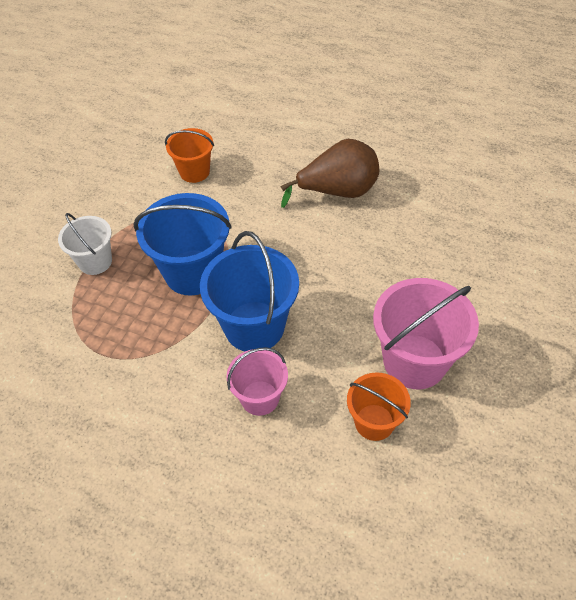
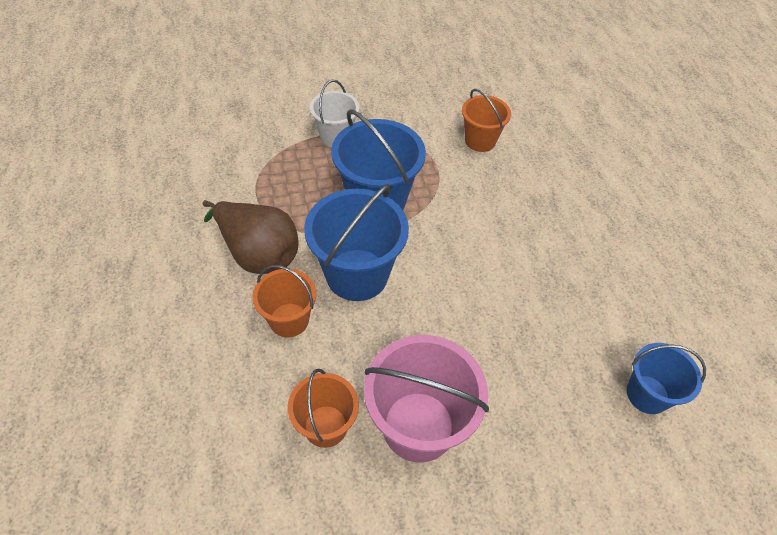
camera: 50 degrees right, 0 degrees up
pink bucket [226,347,288,416] -> orange bucket [252,265,316,337]
brown pear [281,139,379,208] -> brown pear moved to [203,200,298,274]
none -> blue bucket [627,343,706,414]

